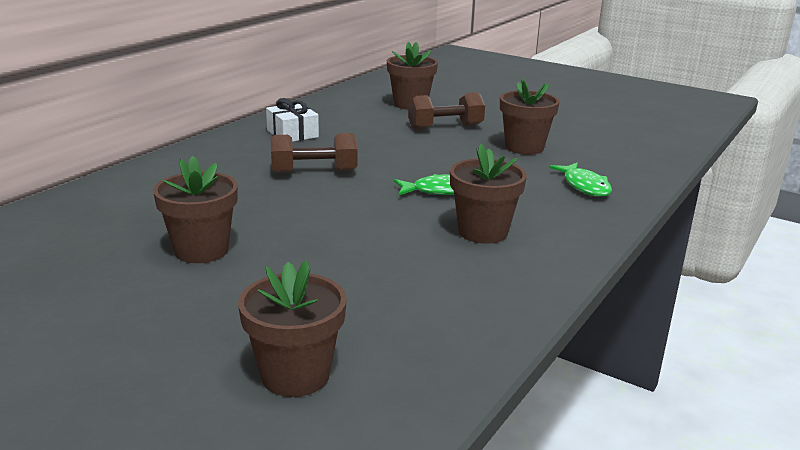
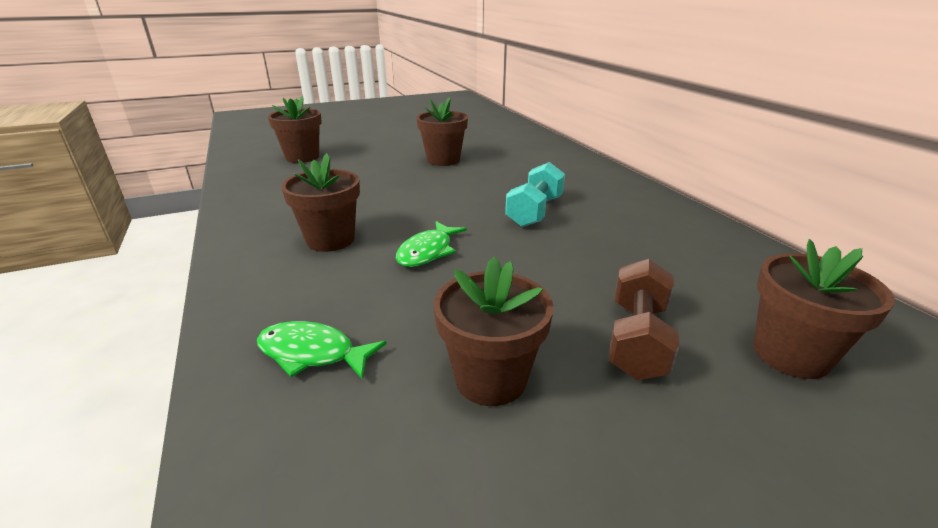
camera: 125 degrees right, 5 degrees up
white gift [266,98,319,142] -> none
brown dumbbell [271,133,357,174] -> turquoise dumbbell [505,162,565,227]

